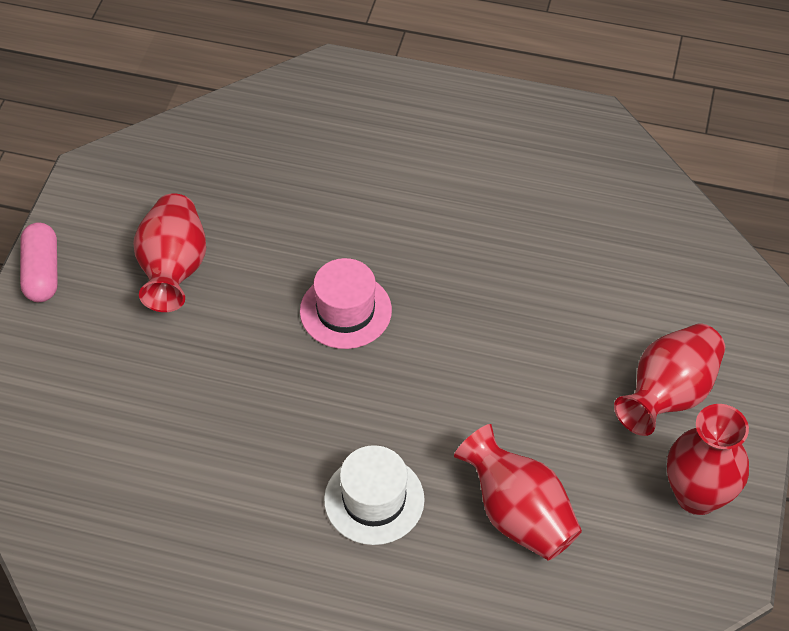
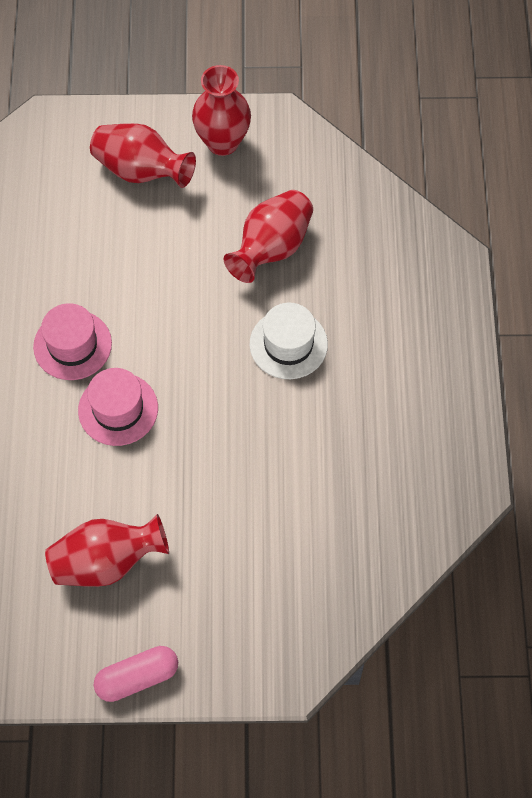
camera: 105 degrees left, 10 degrees up
none -> pink hat [33,303,112,380]

